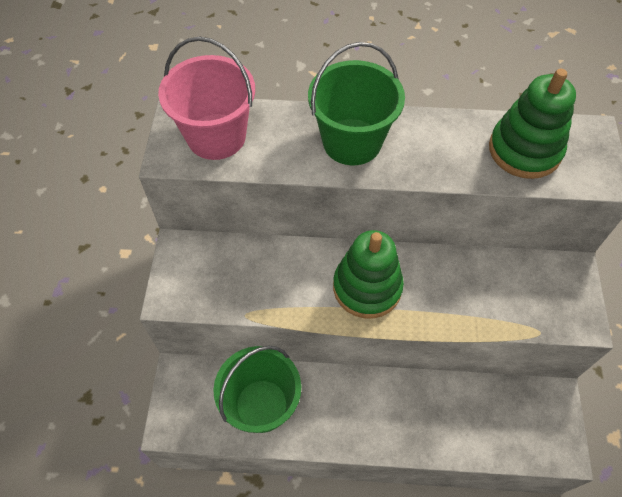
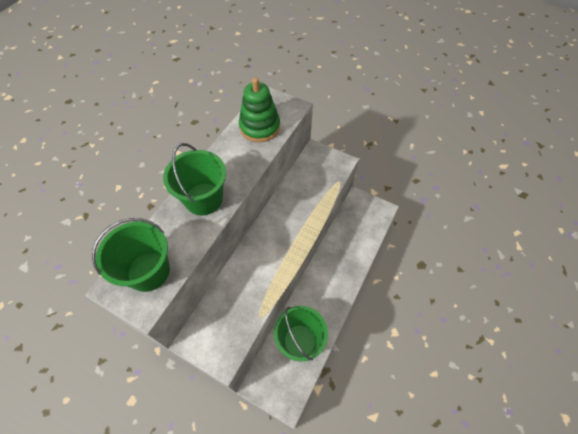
camera: 65 degrees left, 0 degrees up
pink bucket [158,36,255,160] -> green bucket [92,218,170,292]
green stacking toy [333,230,404,319] -> none

